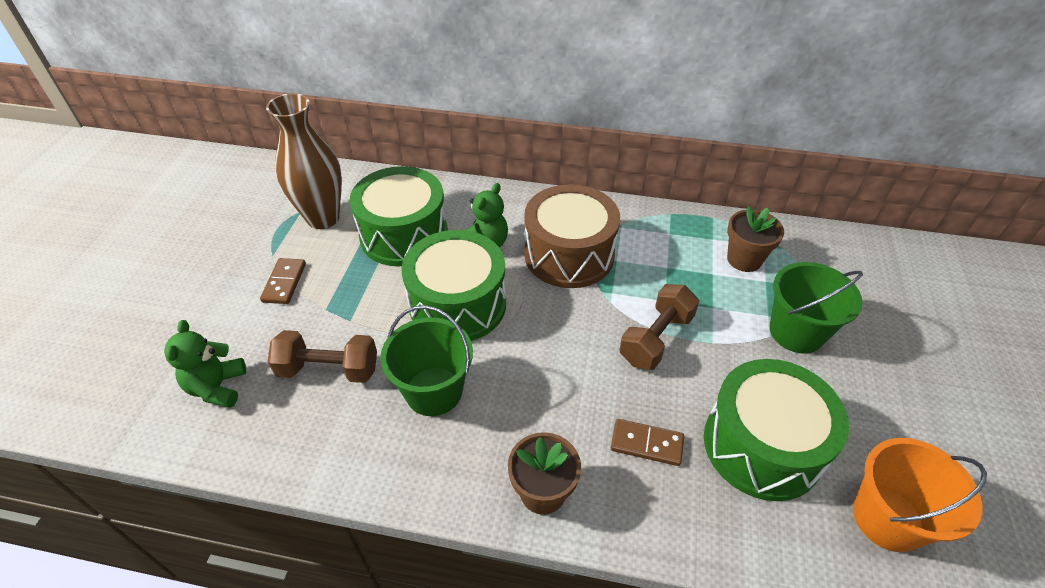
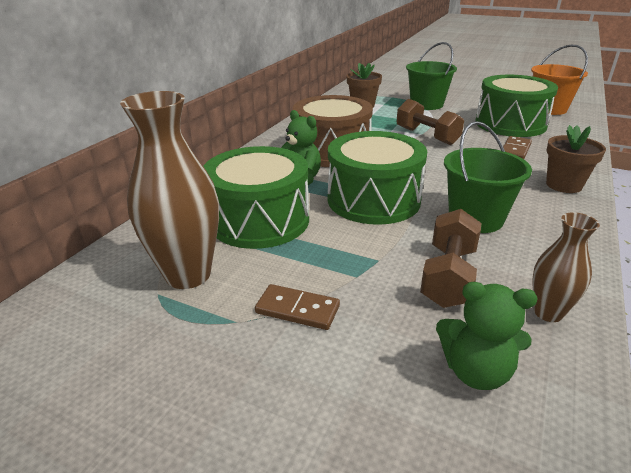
camera: 75 degrees left, 15 degrees down
none -> brown vase [533,212,600,322]

